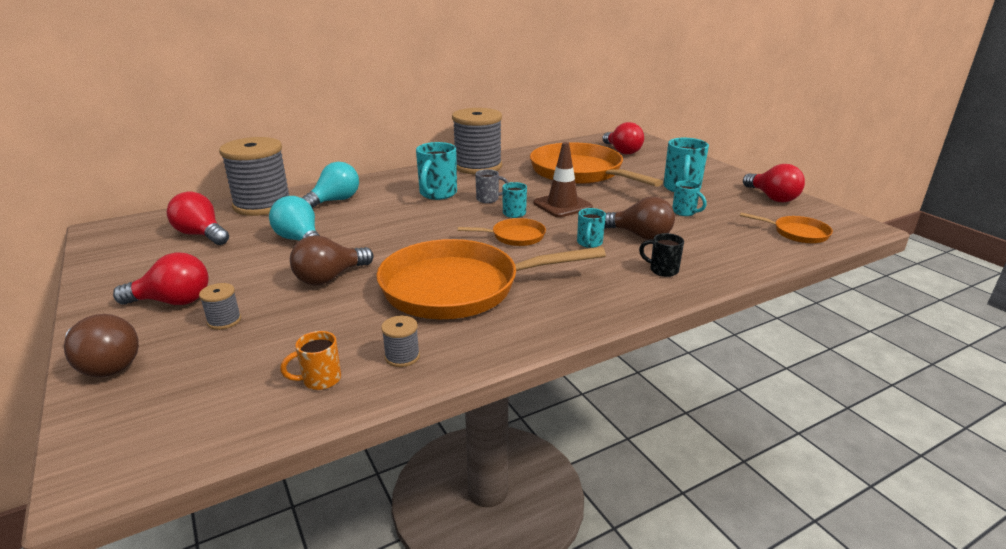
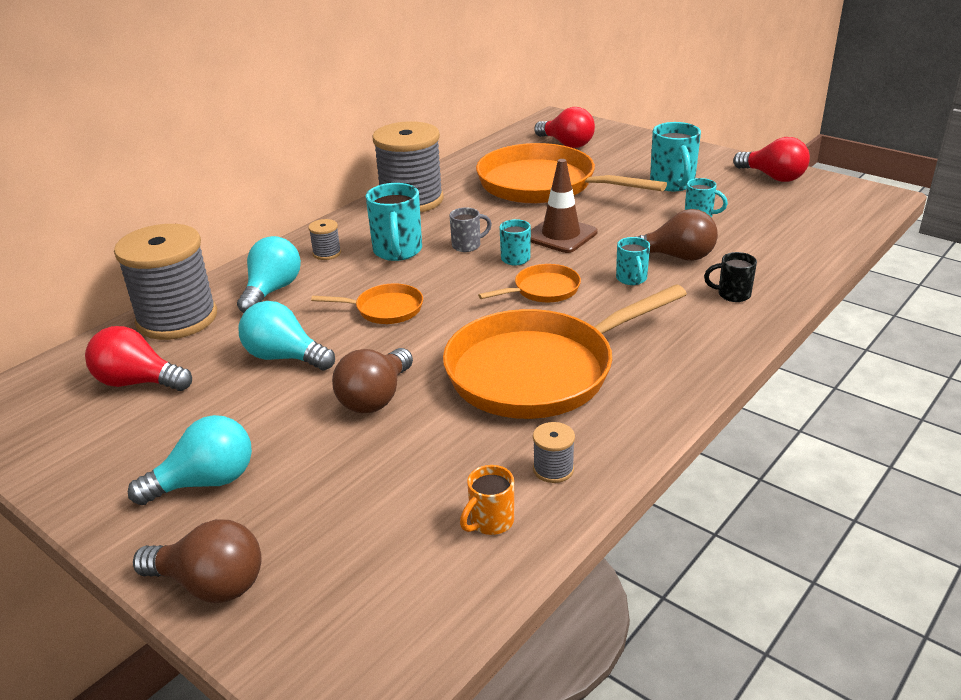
camera: 20 degrees left, 5 degrees up
red light bulb [113,252,209,305] -> turquoise light bulb [128,415,252,505]
grey spool [199,283,241,330] -> grey spool moved to [308,219,341,260]
orange pan [740,213,833,244] -> orange pan moved to [311,283,423,324]

